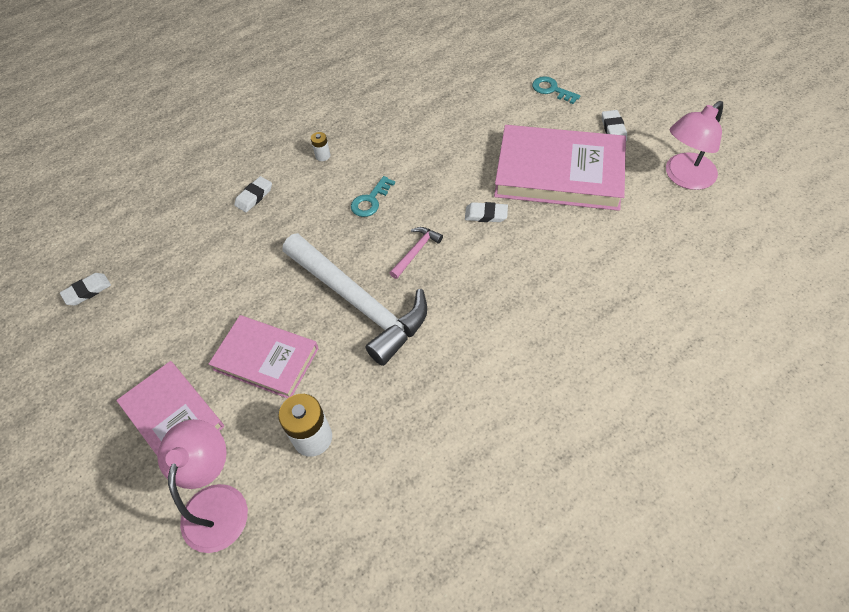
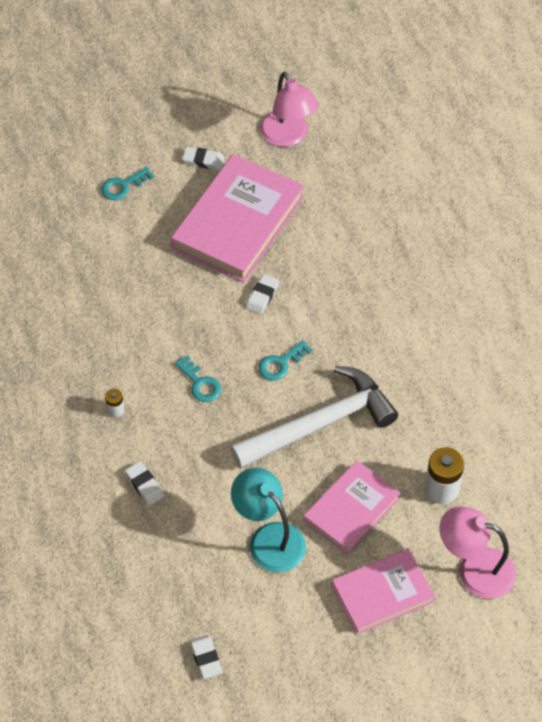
camera: 75 degrees left, 0 degrees up
pink hammer [390,227,443,279] -> turquoise key [259,340,312,381]
none -> turquoise lamp [231,468,306,572]

